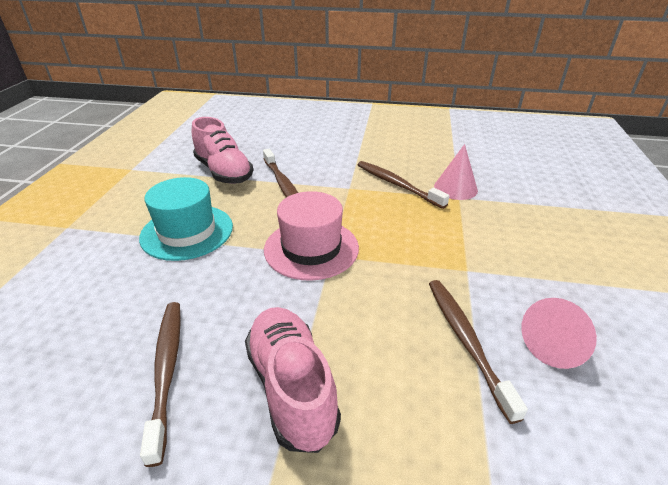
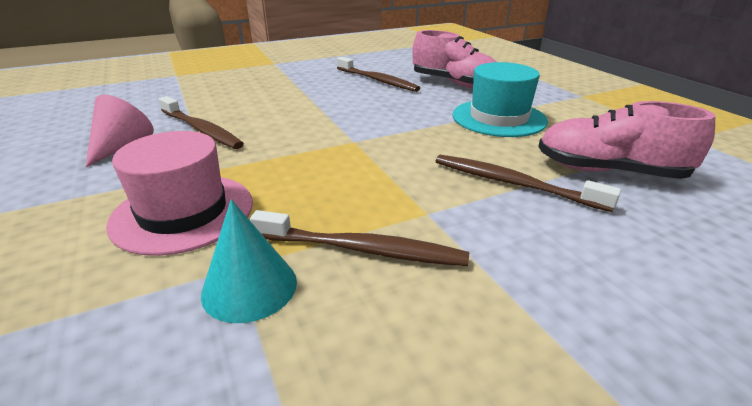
camera: 145 degrees right, 5 degrees down
pink shoe [245,307,341,453] -> pink shoe moved to [412,30,497,88]
pink hat [264,191,359,281] -> pink hat moved to [106,131,253,256]
pink cone [434,144,478,200] -> turquoise cone [201,199,297,323]

